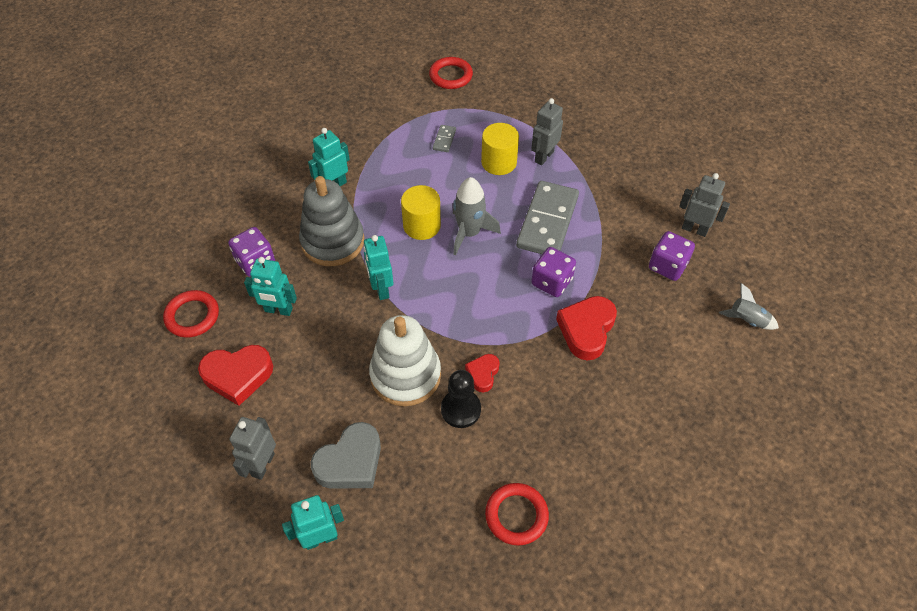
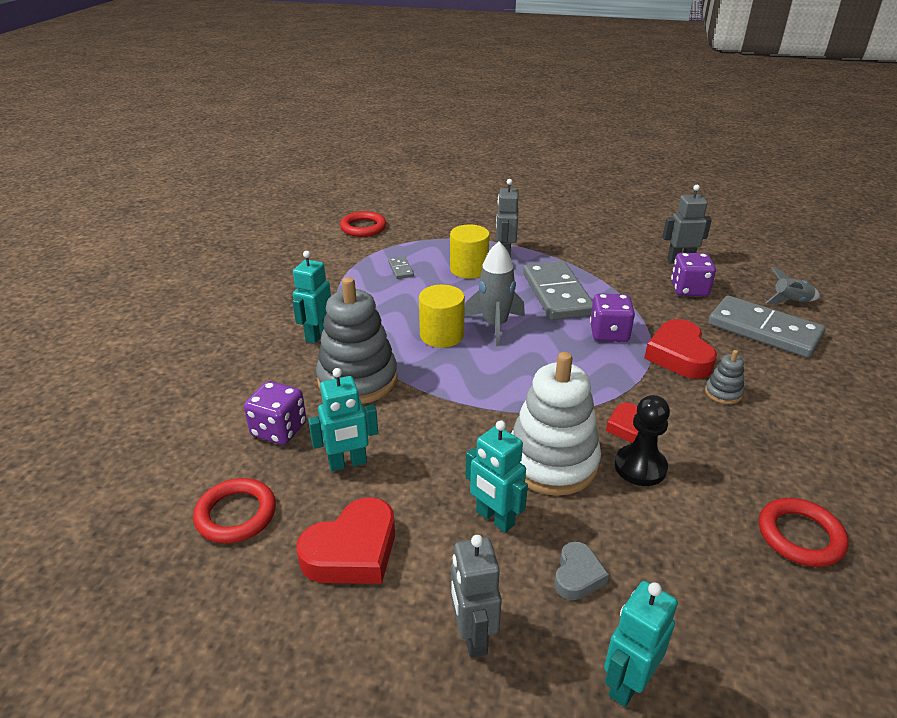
camera: 30 degrees left, 20 degrees down
grey heart [311,422,381,489] -> grey heart [555,541,609,600], size x0.56
turquoise robot [363,235,393,300] -> turquoise robot moved to [466,420,528,533]
none -> grey stacking toy [705,350,744,404]
none -> grey domino [708,295,825,358]

